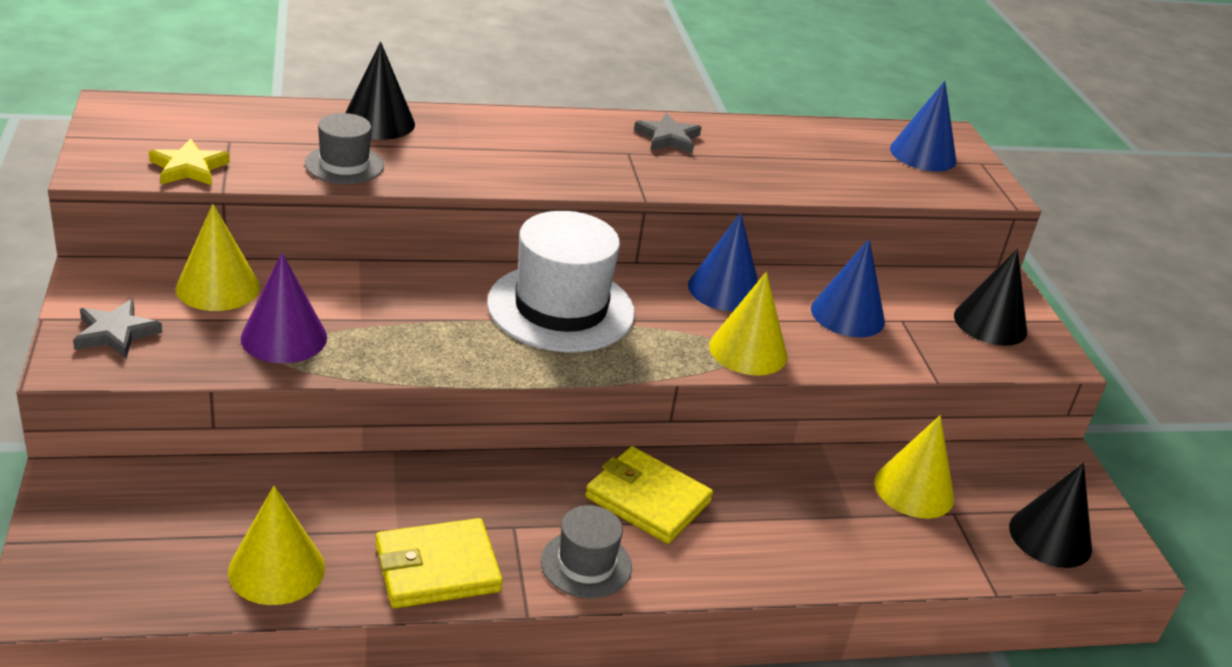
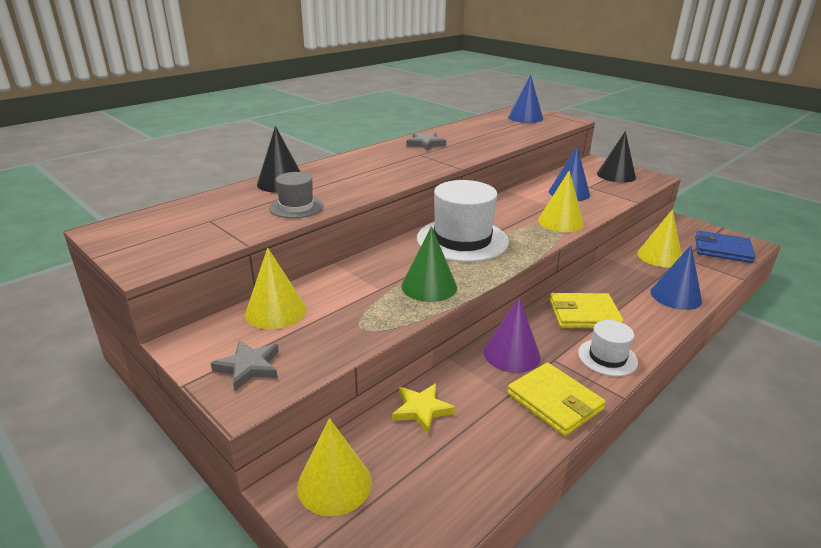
camera: 30 degrees left, 5 degrees down
yellow star [149,138,230,185] -> yellow star moved to [392,383,455,434]
yellow cone [228,486,325,605] -> yellow cone moved to [297,418,372,516]
purple cone [241,253,327,364] -> purple cone moved to [484,297,541,373]
yellow wallet [375,518,503,608] -> yellow wallet turned 75 degrees counterclockwise [507,362,606,436]
grey hat [541,505,632,599] -> white hat [578,320,638,376]
blue cone [688,213,758,312] -> blue cone moved to [650,245,702,310]
black cone [1009,463,1092,568] -> blue wallet [695,231,755,263]
none -> green cone [402,226,457,302]

